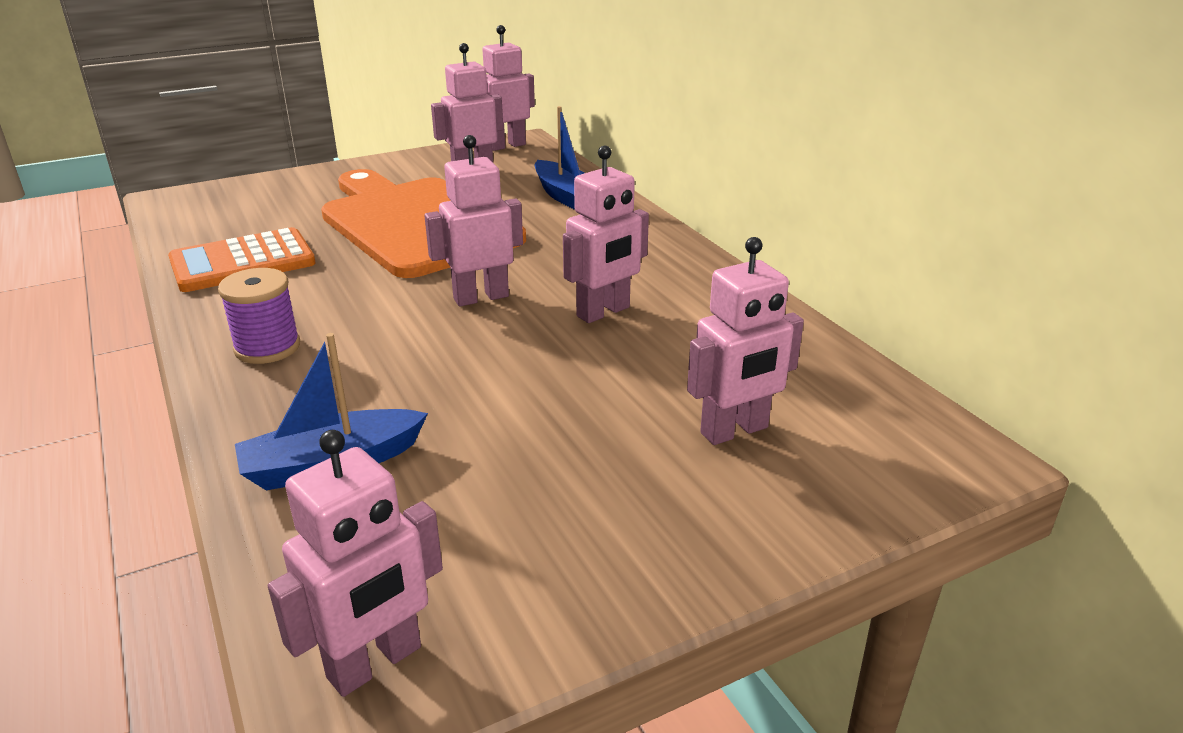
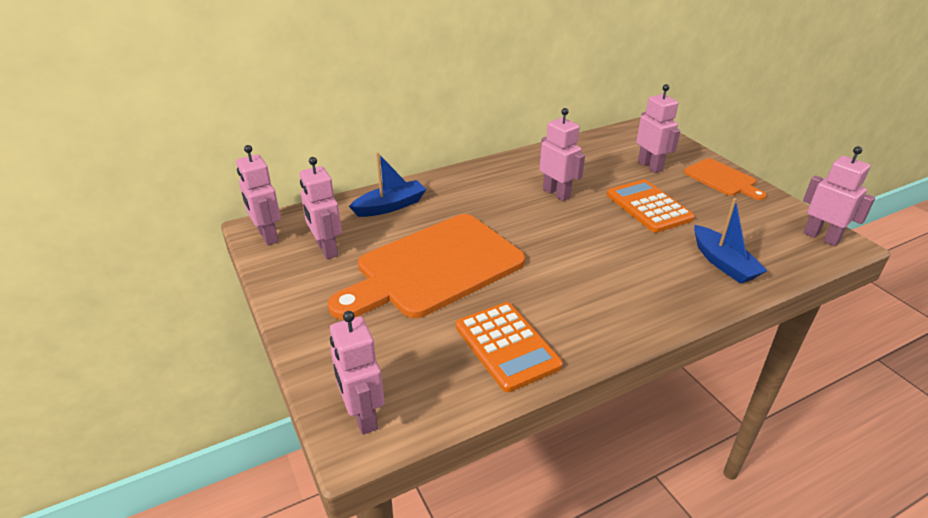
camera: 90 degrees left, 5 degrees up
purple spool [218,268,300,364] -> none
pink robot [424,135,523,306] -> pink robot moved to [330,311,384,435]
none -> orange calculator [607,179,695,233]
none -> orange cutting board [684,158,767,200]

